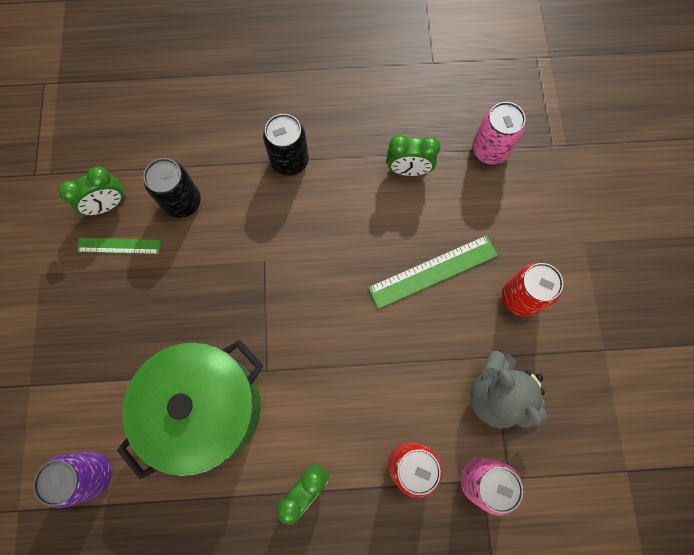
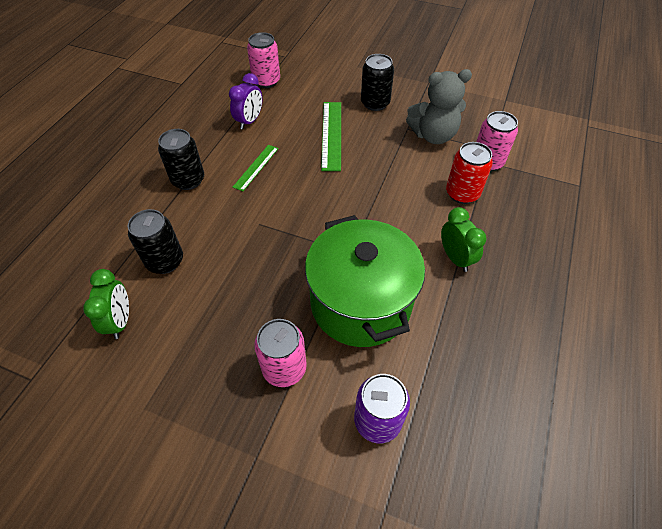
camera: 65 degrees left, 20 degrees down
green ruler [77,238,161,254] -> green ruler moved to [233,145,279,191]
green clock [387,135,440,176] -> purple clock [229,73,262,129]
red can [502,263,563,317] -> black can [361,54,394,111]
none -> pink can [254,319,307,387]

